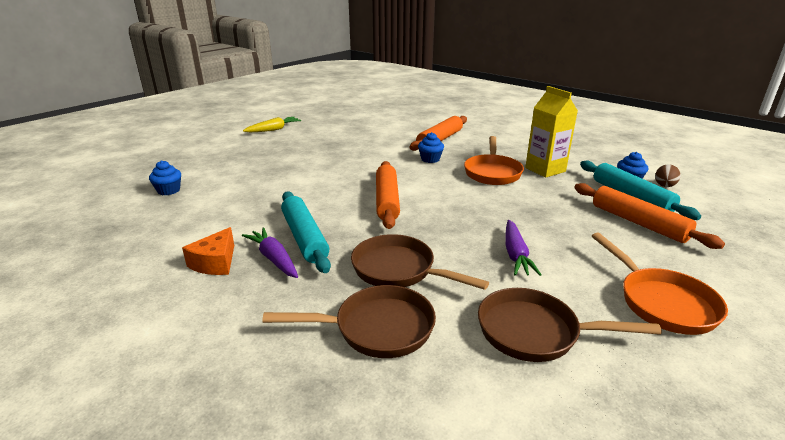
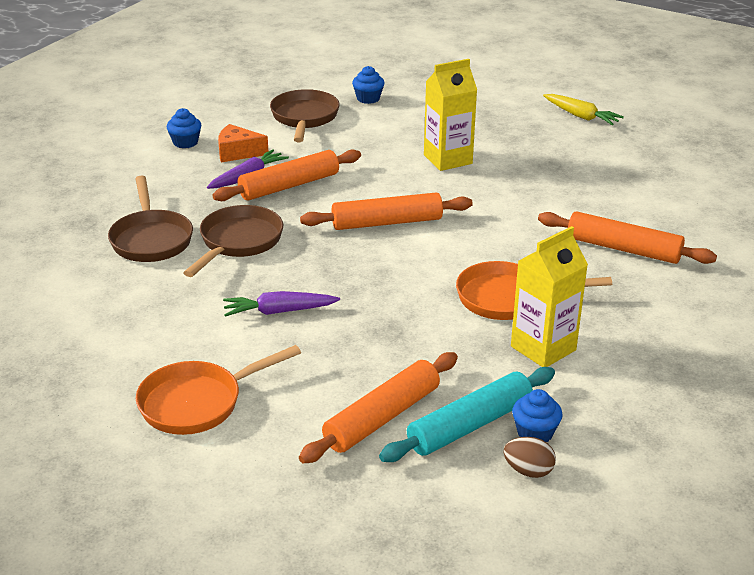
camera: 80 degrees right, 5 degrees up
turquoise rolling pin [281,192,331,273] -> orange rolling pin [212,149,361,201]
blue cupcake [418,132,444,163] -> blue cupcake moved to [167,108,201,148]
brown pan [478,288,662,362] -> brown pan moved to [270,89,340,142]
none -> yellow carton [424,59,477,171]

